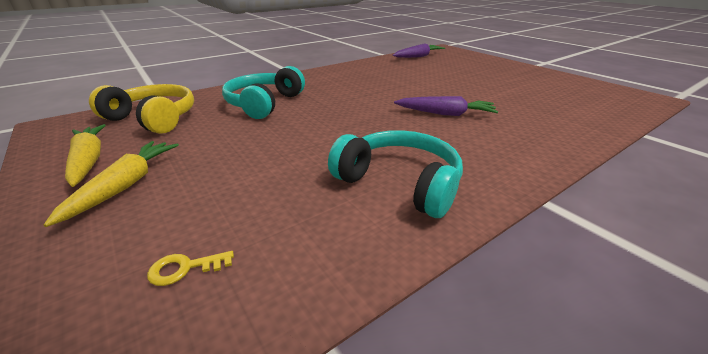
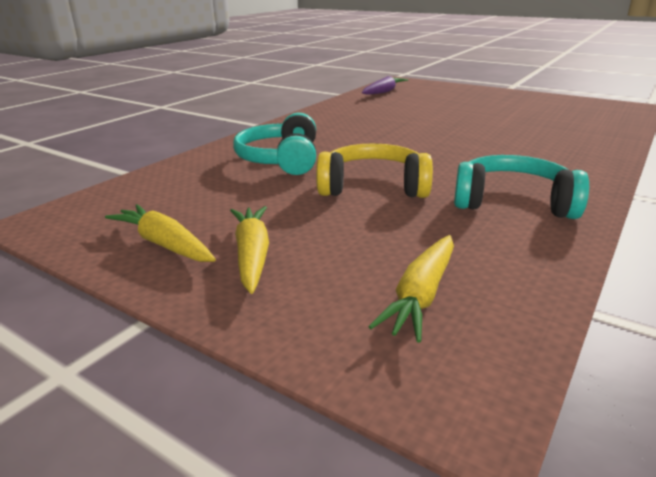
camera: 20 degrees left, 5 degrees down
yellow headphones [89,84,194,134] -> yellow headphones moved to [316,143,433,198]
yellow key [147,251,234,286] -> yellow carrot [368,235,454,343]
purple carrot [394,96,498,116] -> none

